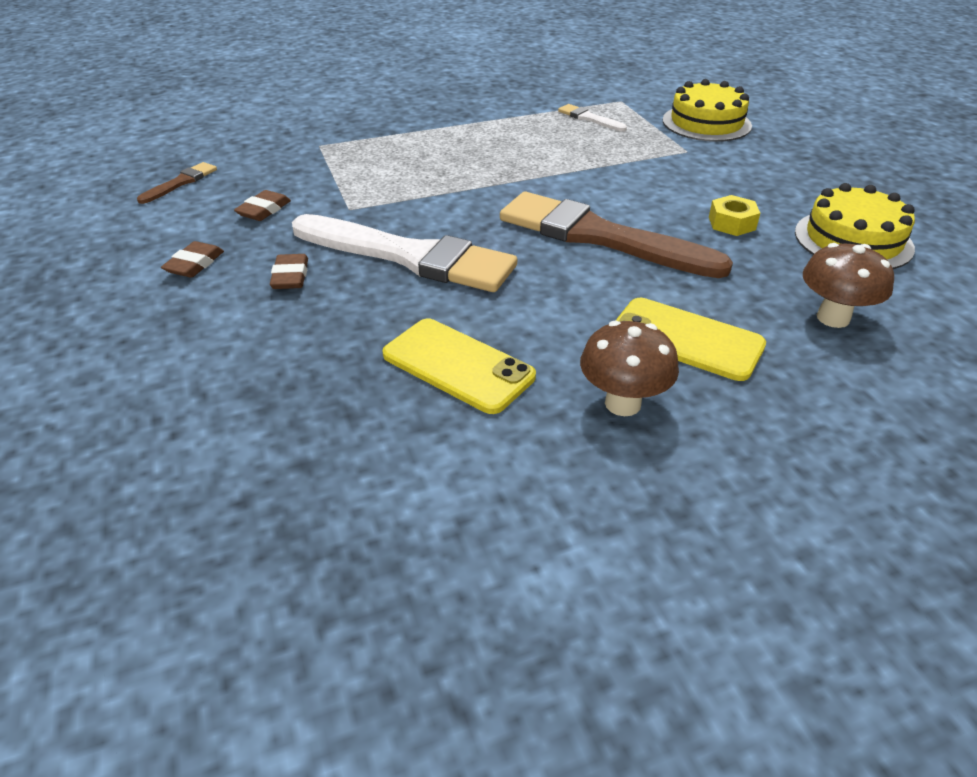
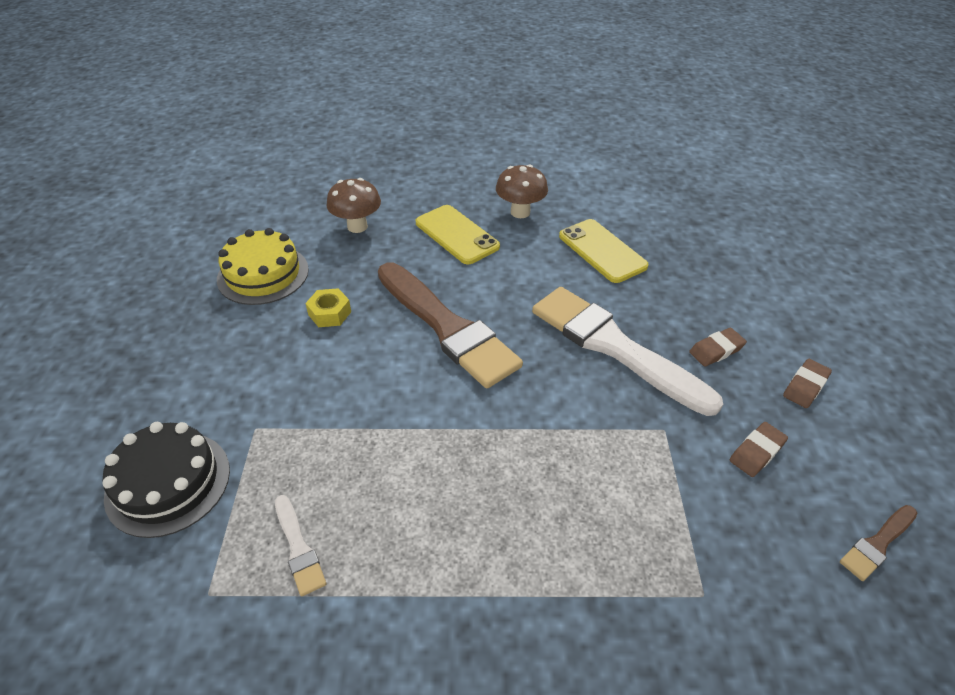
camera: 160 degrees left, 5 degrees up
brown eraser [270,254,308,289] -> brown eraser turned 45 degrees clockwise [689,328,747,367]
yellow cake [663,79,752,142] -> black cake [102,422,230,538]

